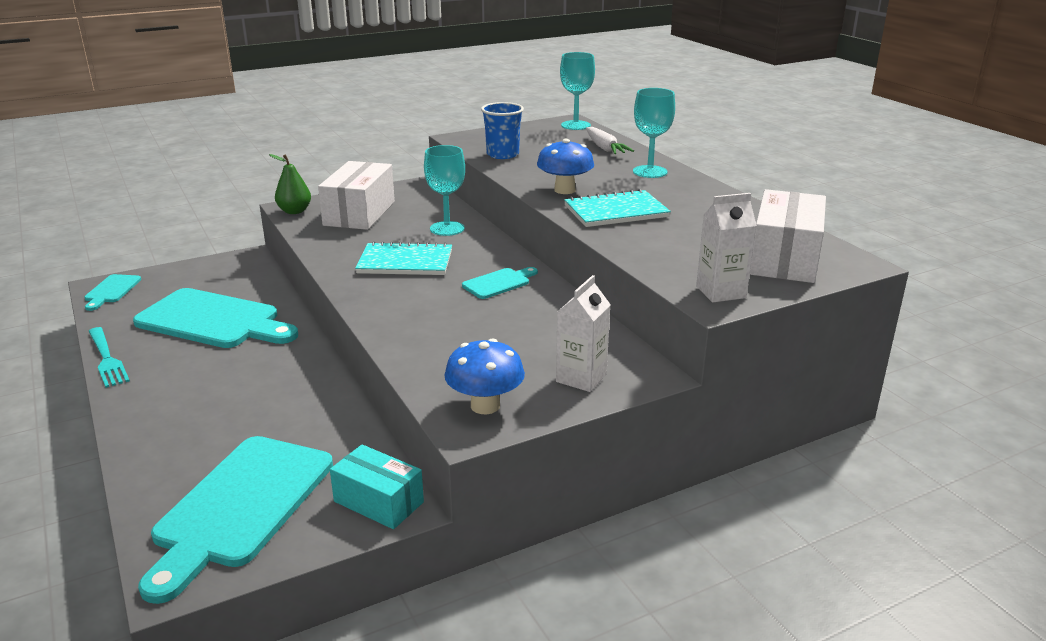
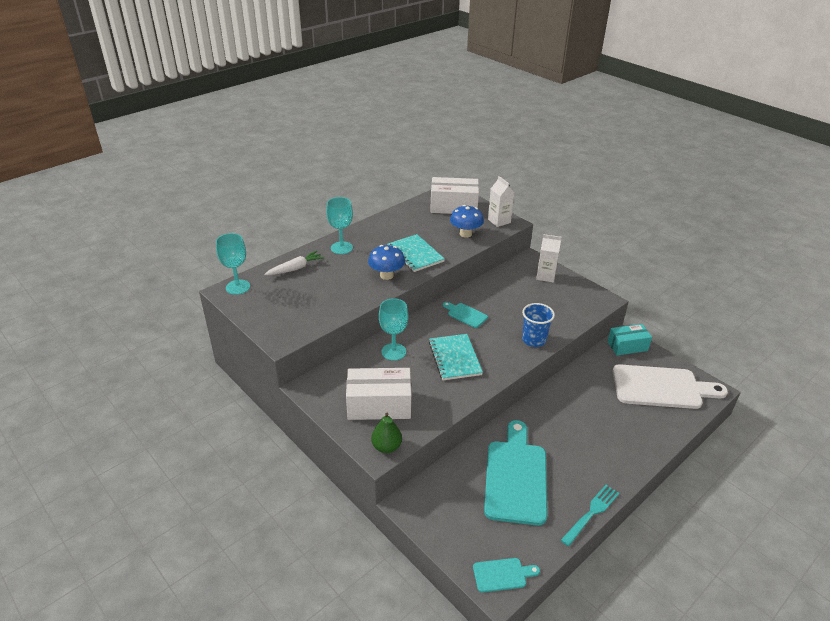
camera: 105 degrees left, 10 degrees up
turquoise cutting board [138,436,333,604] -> white cutting board [613,364,728,409]
turquoise box [330,444,424,529] -> turquoise box turned 60 degrees clockwise [607,324,652,356]
blue mushroom [444,338,525,414] -> blue mushroom moved to [450,205,484,238]
blue cup [481,102,524,159] -> blue cup moved to [522,303,555,347]

